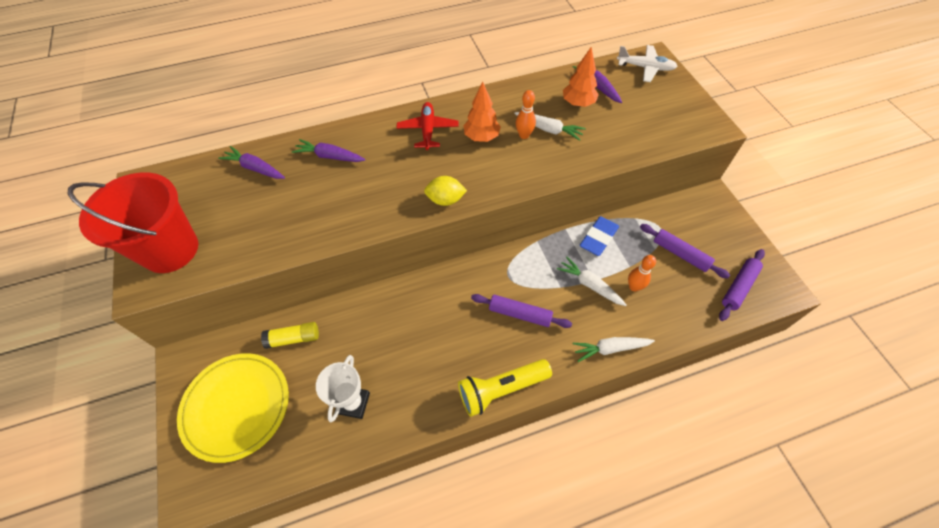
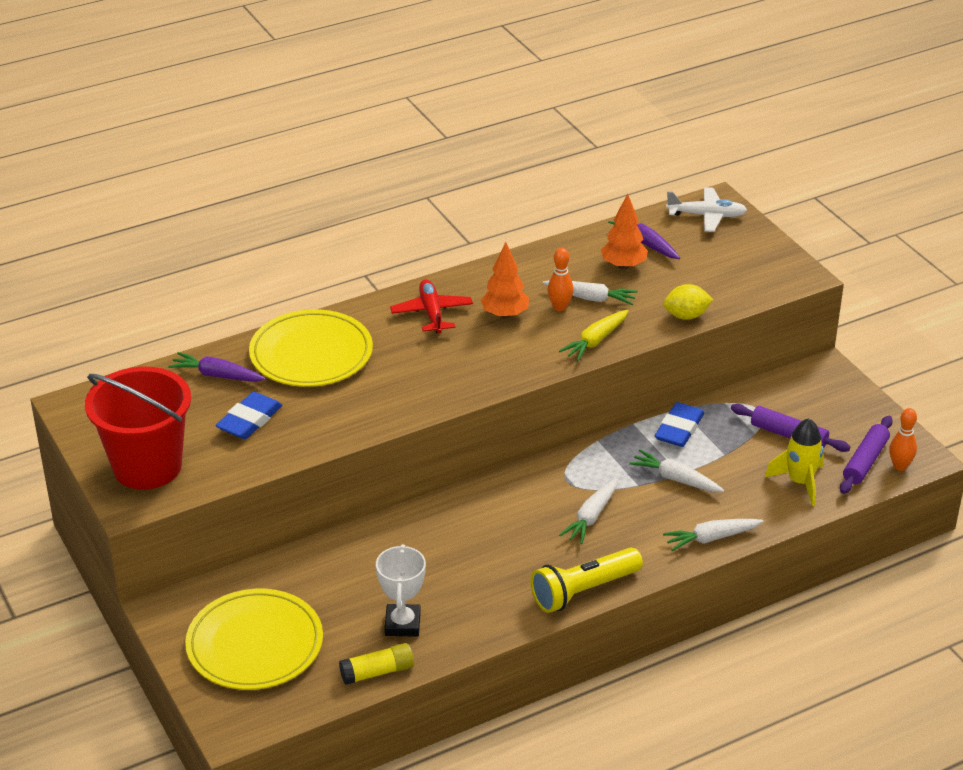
camera: 10 degrees left, 20 degrees down
yellow glue stick [261,322,319,349] -> yellow glue stick moved to [339,643,414,685]
purple carrot [292,139,365,162] -> yellow plate [249,309,373,387]
yellow lemon [424,176,467,206] -> yellow lemon moved to [663,284,713,320]
purple rolling pin [471,294,572,328] -> white carrot [559,479,617,544]
orange bowling pin [628,255,656,291] -> orange bowling pin moved to [889,408,917,471]
none -> blue eraser [216,392,283,439]
none -> yellow carrot [559,309,629,361]
none -> yellow rocket [765,418,824,506]

